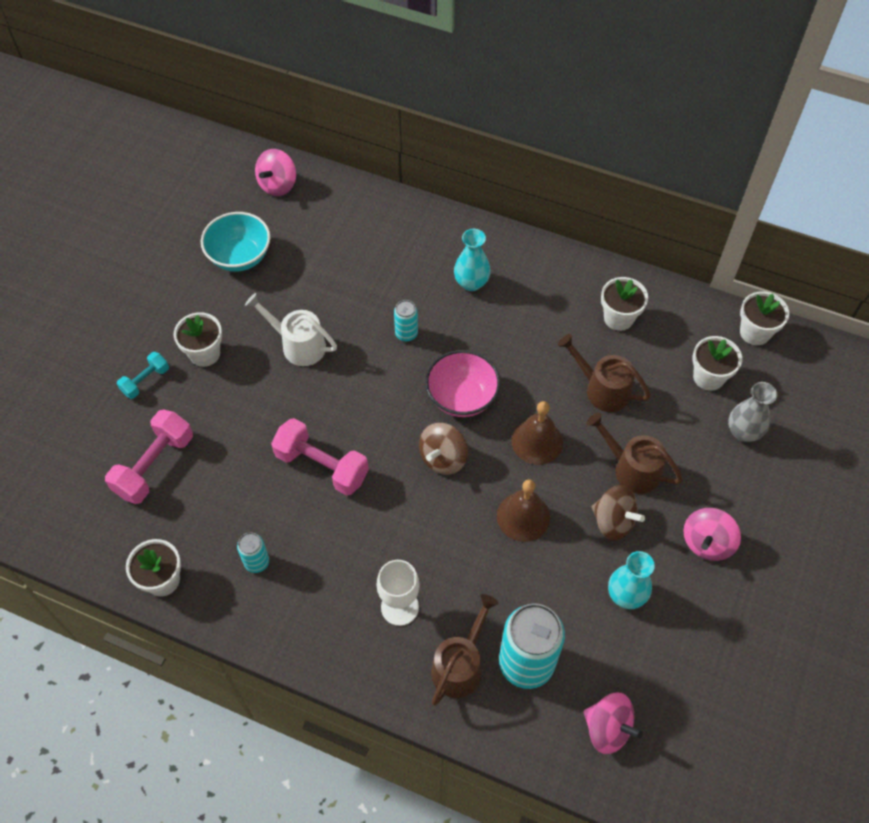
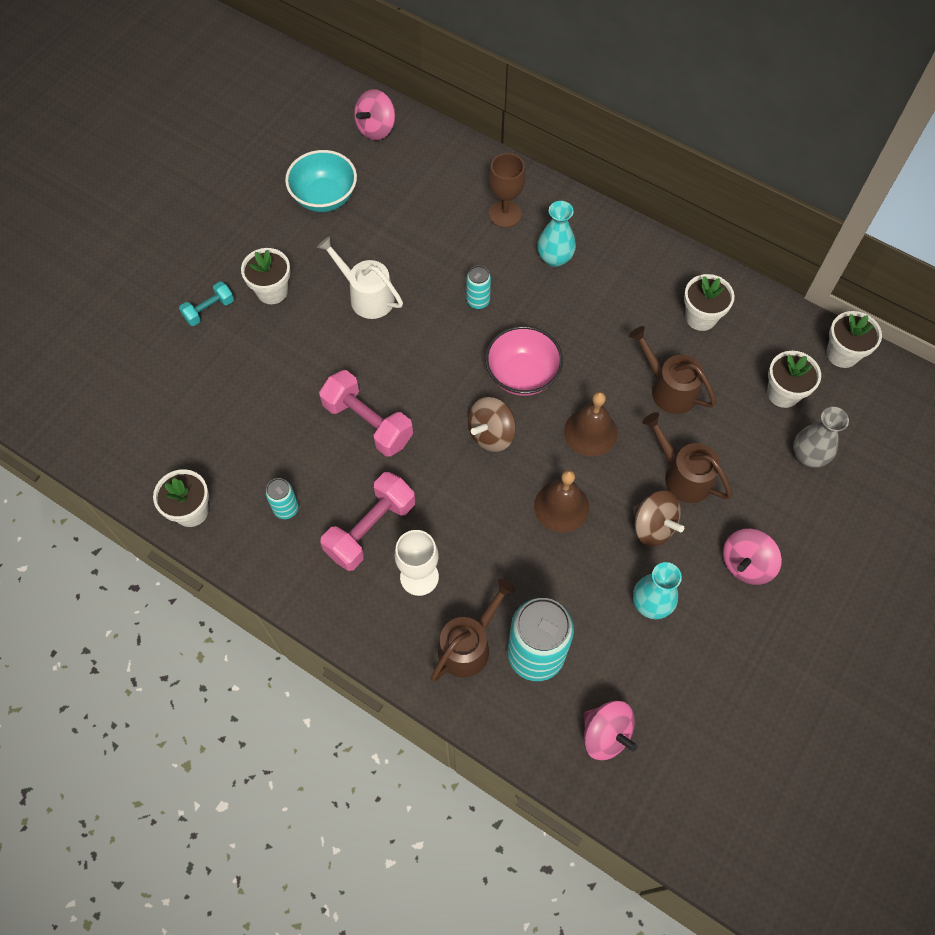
camera: 10 degrees right, 5 degrees up
pink dumbbell [105,410,193,504] -> pink dumbbell moved to [320,472,415,571]
none -> brown goblet [489,153,526,228]

